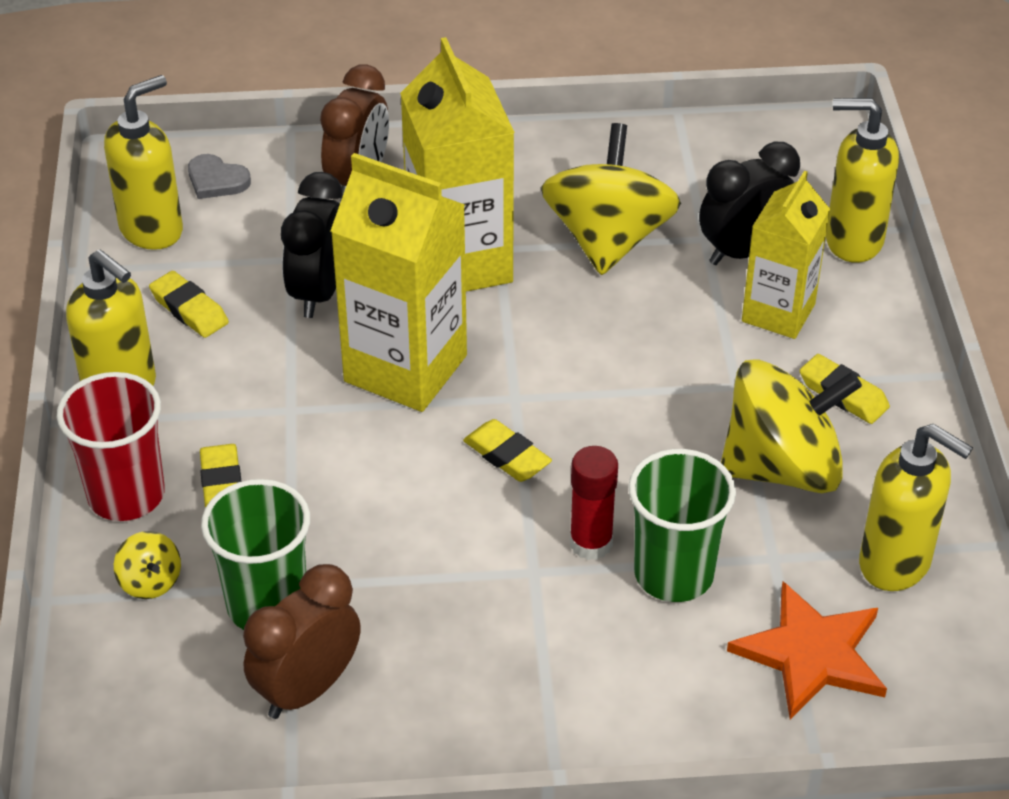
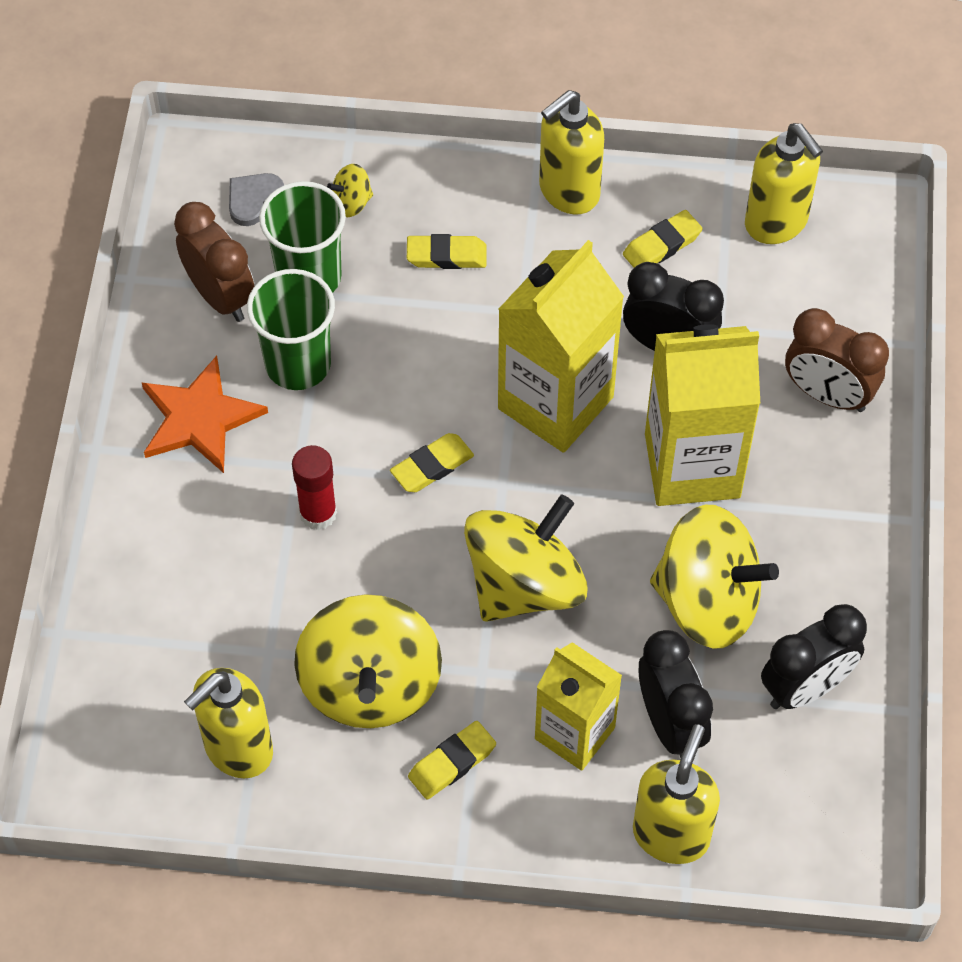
camera: 100 degrees right, 15 degrees up
red cup [57,372,165,521] -> none
grey heart [188,154,251,199] -> grey heart moved to [229,173,284,226]
green cup [628,449,736,602] -> green cup moved to [247,269,335,390]
orange star [727,581,887,720] -> orange star moved to [141,356,268,473]
none -> yellow spinning top [464,495,588,622]
none -> black clock [761,604,867,709]

